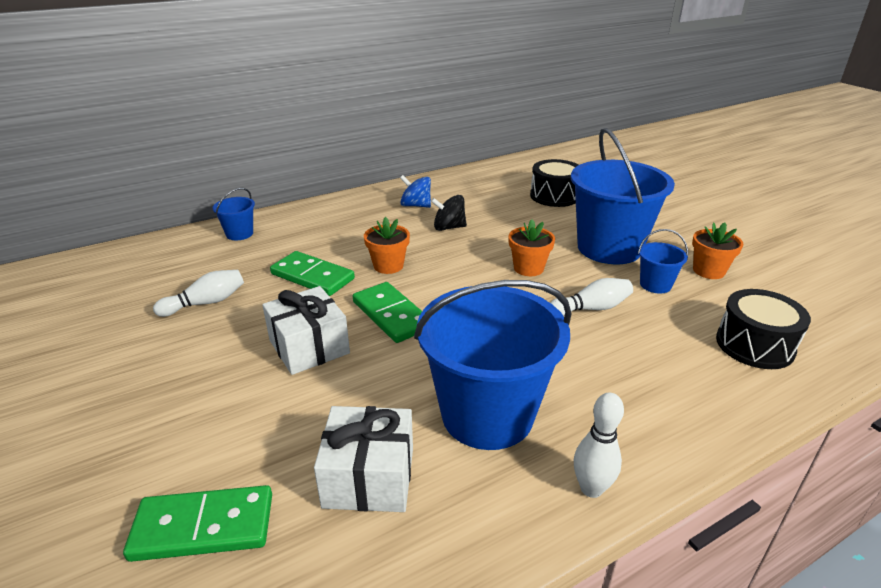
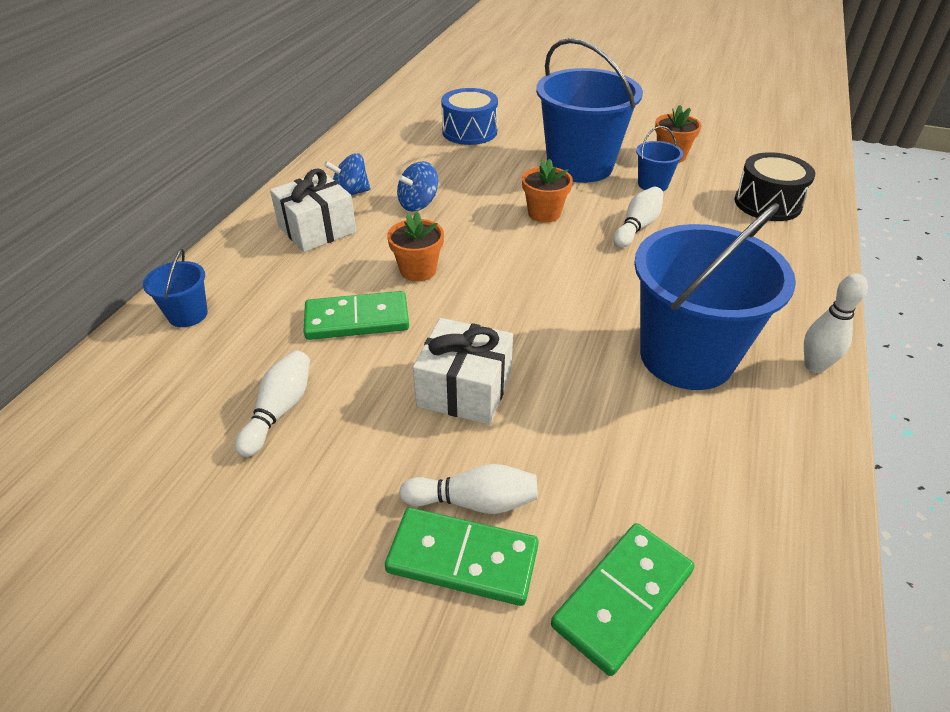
camera: 40 degrees left, 10 degrees up
white gift [314,406,413,512] -> white gift moved to [270,168,356,252]
green domino [353,282,422,343] -> green domino moved to [385,507,539,606]
black spinning top [431,195,467,231] -> blue spinning top [397,161,438,211]
black drum [530,159,578,207] -> blue drum [441,88,498,145]
none -> white bowling pin [399,464,538,514]

